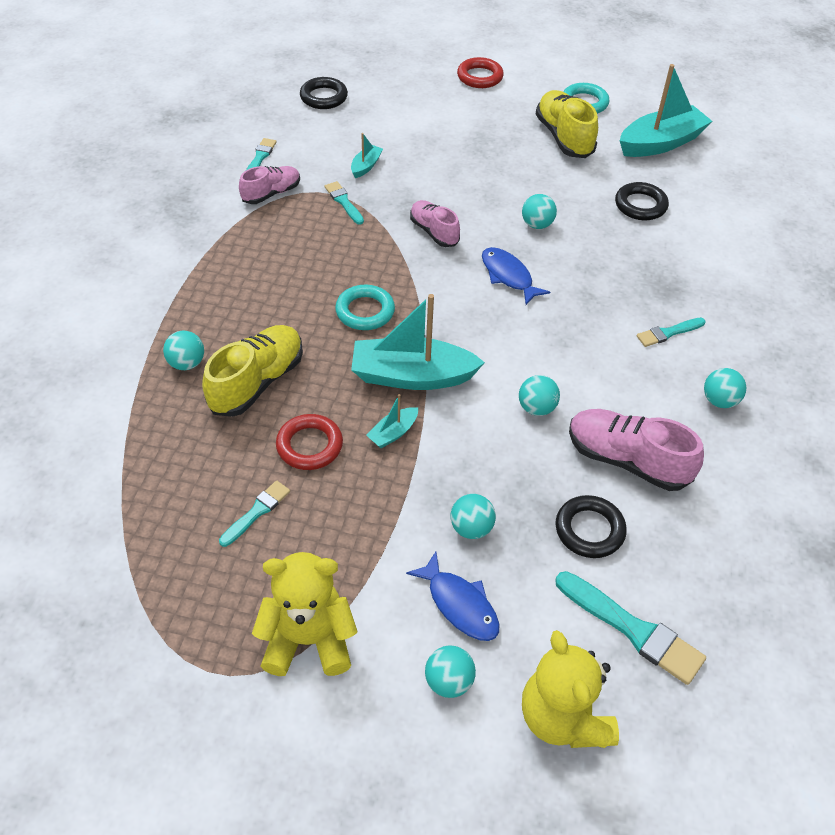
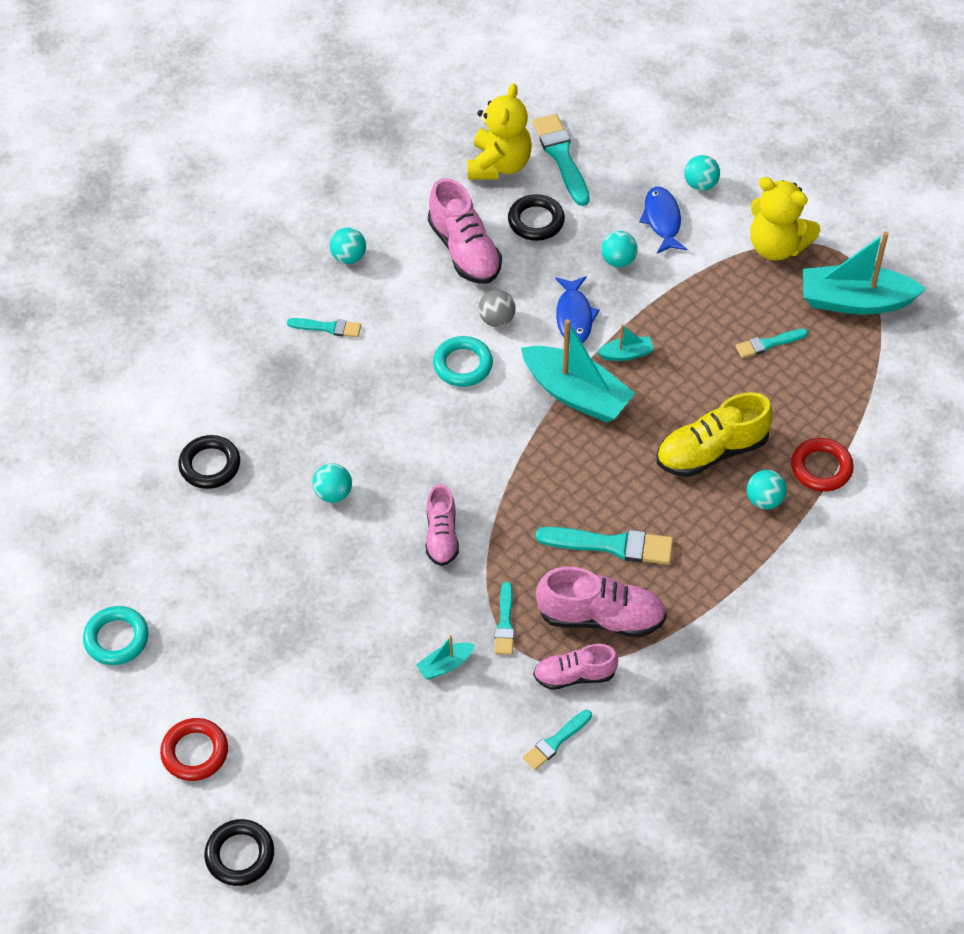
camera: 145 degrees left, 5 degrees up
red ring [276,414,343,470] -> red ring moved to [791,438,854,492]
black ring [300,77,348,109] -> black ring moved to [204,819,274,886]
turquoise ring [335,285,395,330] -> turquoise ring moved to [433,336,493,387]
blue fish [482,247,550,305] -> blue fish moved to [555,276,600,343]
turquoise ball [519,375,560,416] -> grey ball [478,290,516,327]
yellow teddy bear [522,630,619,748] -> yellow teddy bear moved to [467,83,532,180]
yellow shoe [536,90,598,158] -> none
turquoise boat [620,64,712,157] -> turquoise boat moved to [803,232,926,315]
none -> turquoise brush [536,527,674,565]
none -> pink shoe [536,567,667,638]

